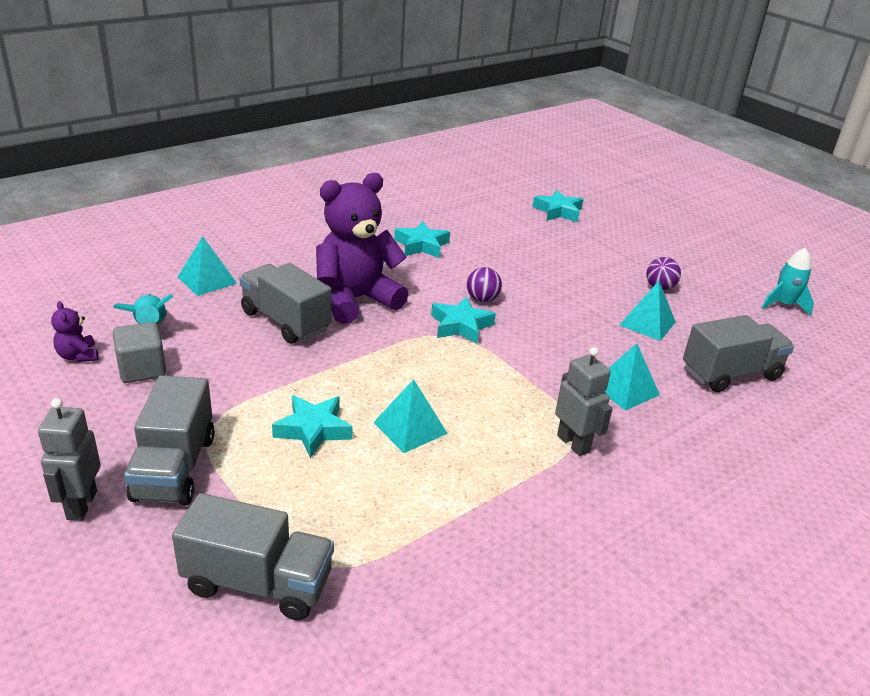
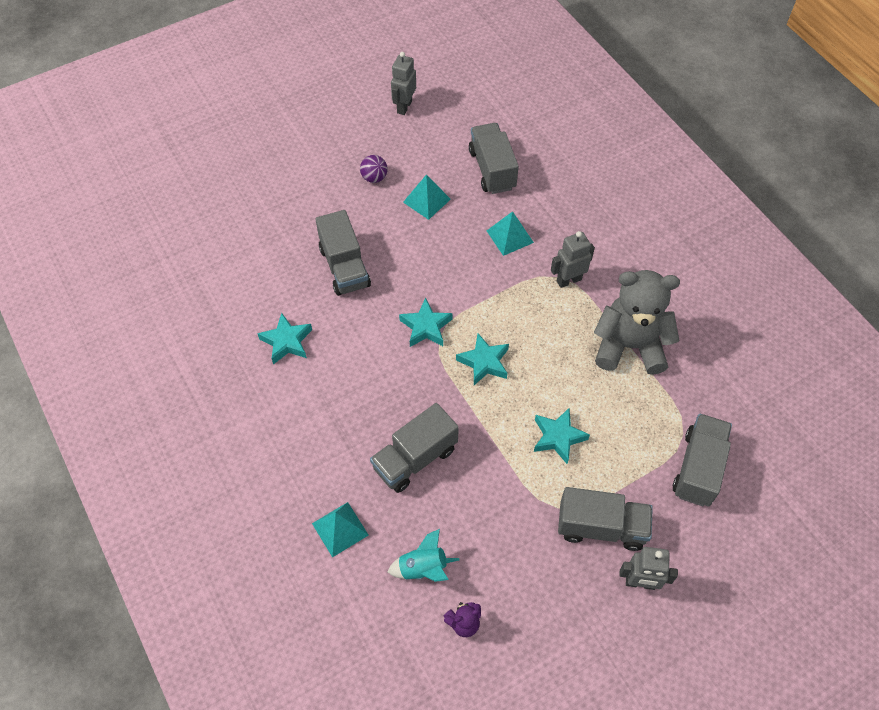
camera: 80 degrees left, 25 degrees up
grey cube [113,322,166,383] -> none
purple teddy bear [316,173,409,324] -> none
turquoise pyramid [373,379,448,453] -> none
purple ball [467,267,502,302] -> none
turquoise star [533,190,584,222] -> turquoise star moved to [456,333,509,385]
turquoise rocket [762,248,814,316] -> grey robot [391,52,416,115]
none -> grey truck [316,210,371,296]
none -> grey teddy bear [594,270,680,375]

